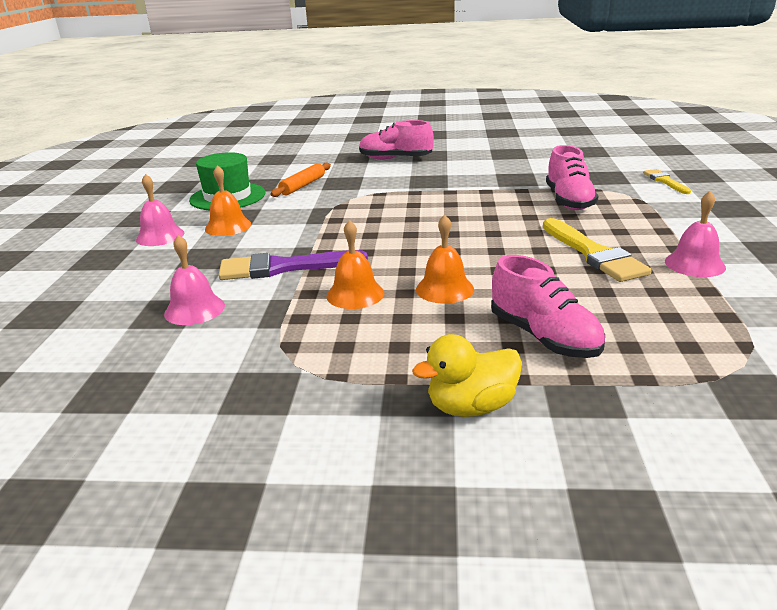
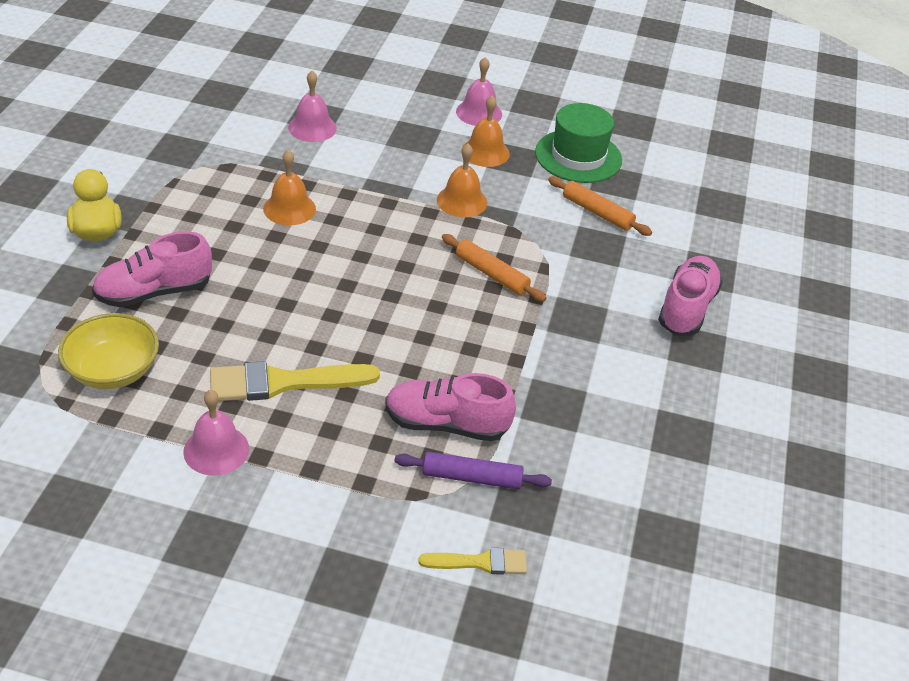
camera: 95 degrees right, 15 degrees up
purple brush [218,250,368,280] -> none
orange bell [416,214,474,304] -> orange bell moved to [437,144,487,217]
none -> yellow bowl [58,313,159,389]
none -> purple rolling pin [395,452,552,489]
none -> orange rolling pin [442,234,546,302]

